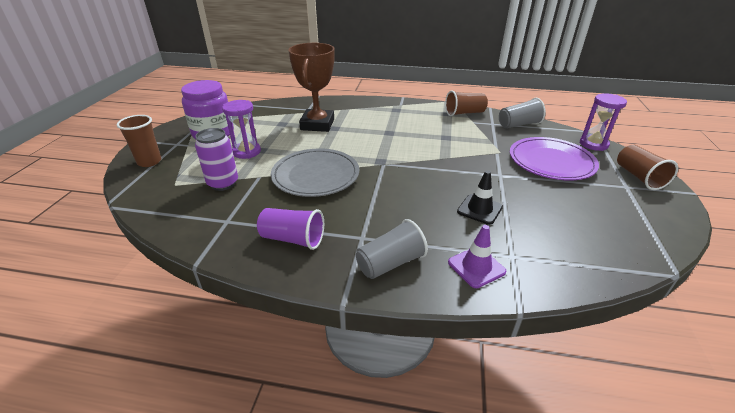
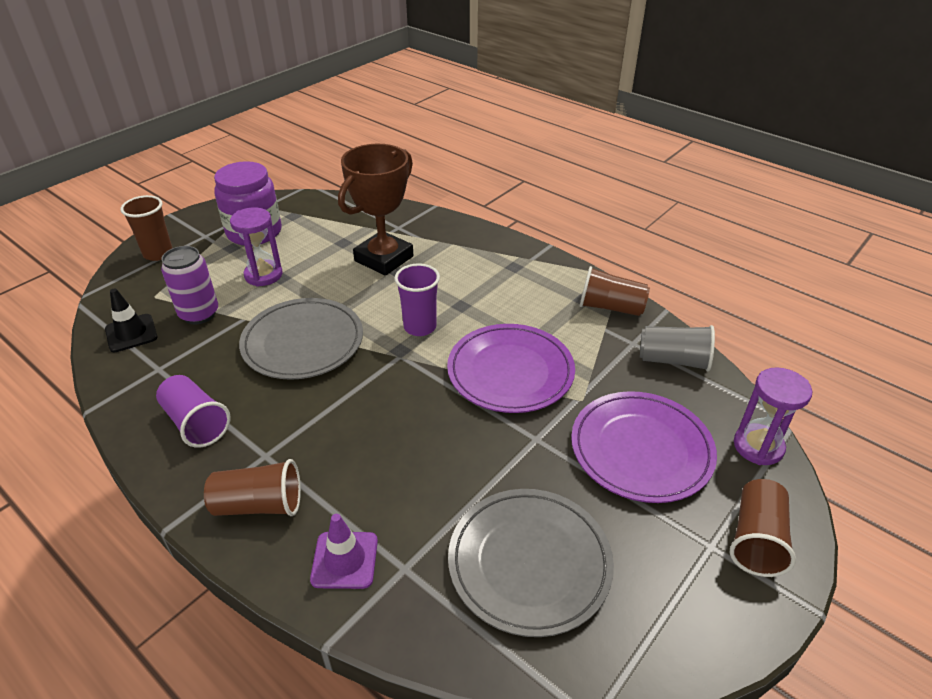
camera: 30 degrees right, 5 degrees up
grey cup [356,219,428,279] -> brown cup [204,459,301,516]
black traffic cone [457,170,503,225] -> black traffic cone moved to [105,288,158,352]
none -> purple cup [394,264,440,336]
none -> purple plate [447,324,575,413]
none -> grey plate [448,489,614,637]

